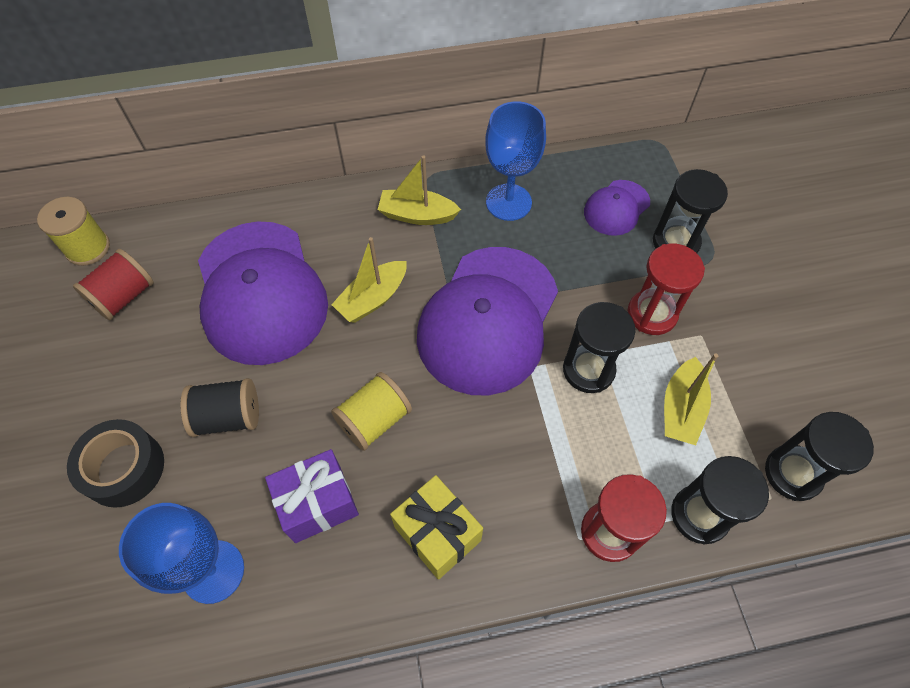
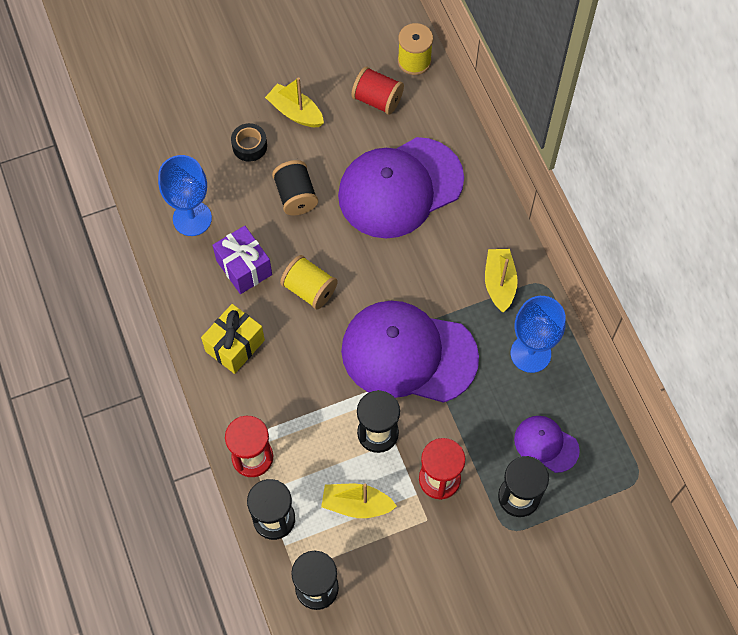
camera: 80 degrees right, 5 degrees up
black tape [67,419,164,508] -> black tape [231,123,267,162], size x0.66
yellow boat [331,237,407,323] -> yellow boat moved to [265,77,324,127]

